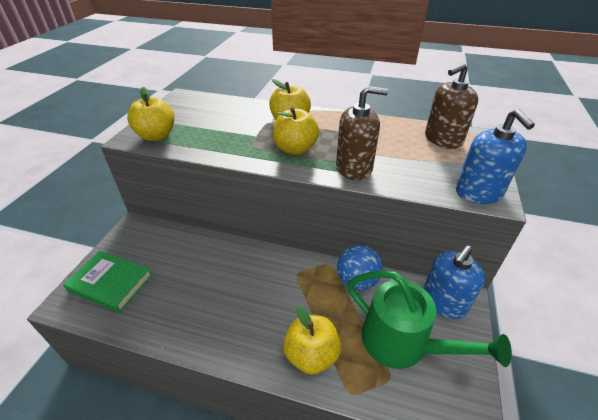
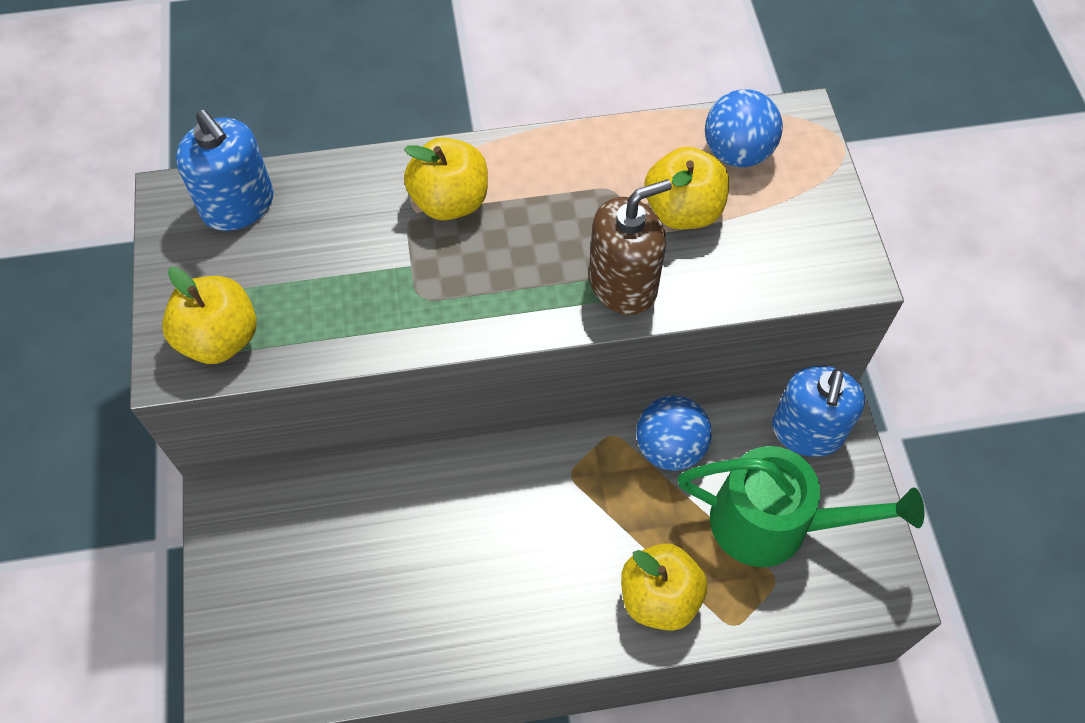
camera: 25 degrees left, 20 degrees up
green book [63,251,152,313] -> none
yellow apple [273,107,319,155] -> yellow apple moved to [645,147,729,230]
brown soap dispenser [425,63,478,149] -> blue ball [705,89,783,167]
blue soap dispenser [456,109,535,204] -> blue soap dispenser moved to [175,110,274,231]

